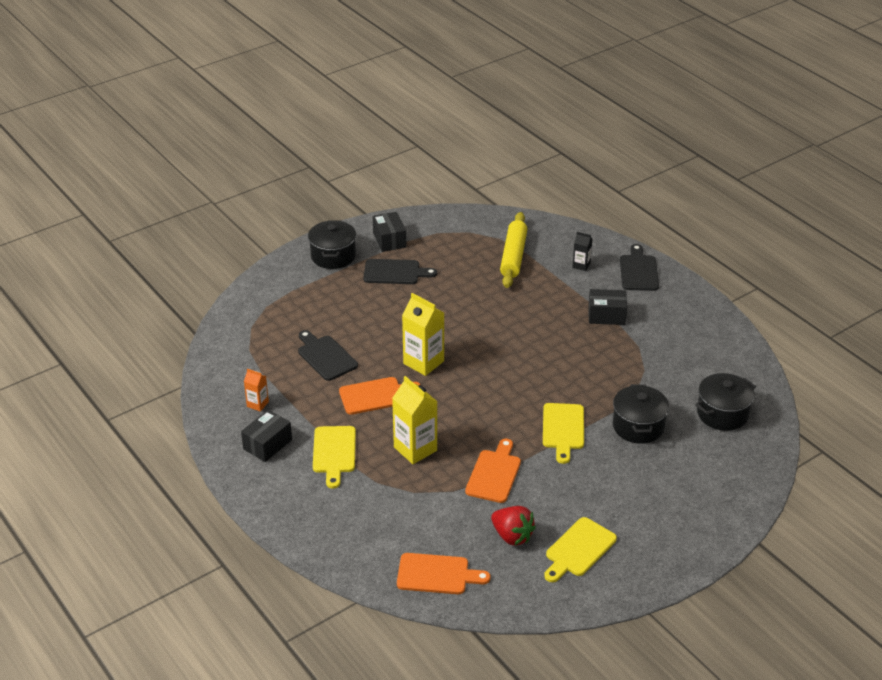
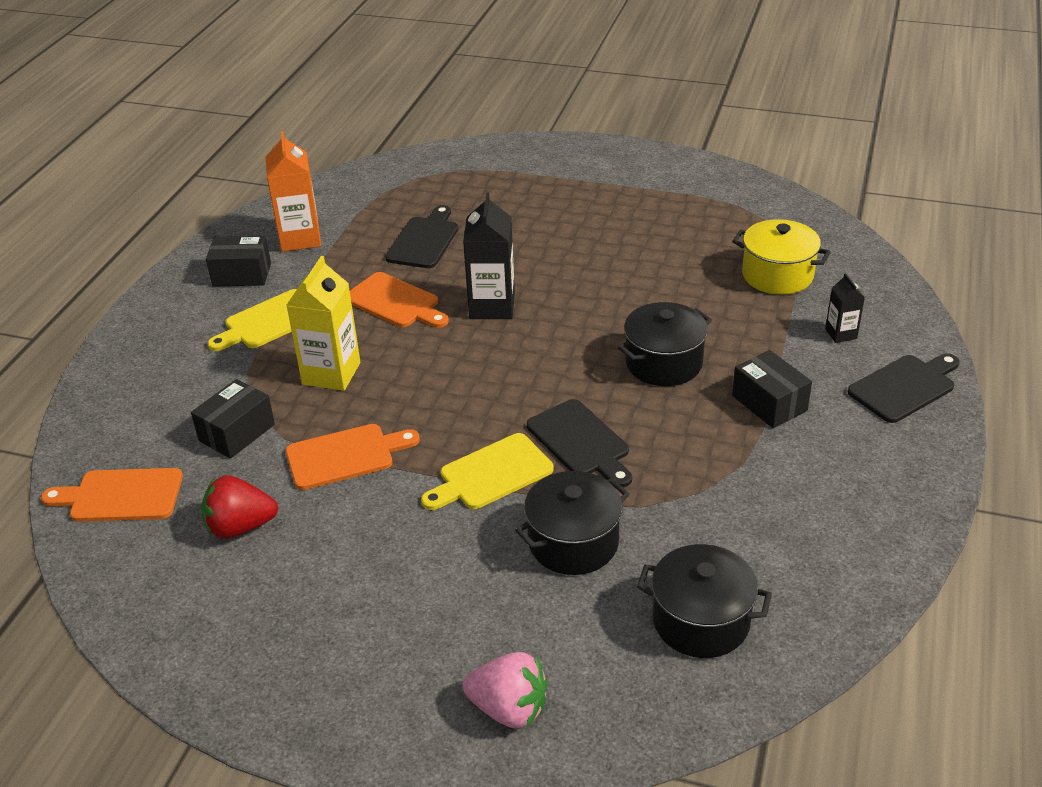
camera: 55 degrees right, 0 degrees up
orange carton [244,369,269,412] -> orange carton [266,131,321,252], size x1.89
black pot [308,220,356,269] -> black pot moved to [618,302,712,386]
black cutting board [363,259,437,284] -> black cutting board moved to [527,399,632,488]
black box [373,212,406,252] -> black box moved to [191,379,275,459]
orange cutting board [397,553,491,594] -> orange cutting board turned 120 degrees clockwise [41,468,183,522]
yellow carton [402,293,444,376] -> black carton [463,192,515,319]
red strawberry [491,506,536,546] -> red strawberry turned 75 degrees clockwise [201,475,278,539]
yellow rolling pin [500,212,527,288] -> yellow pot [732,219,831,295]
yellow cutting board [544,517,617,582] -> none
none -> pink strawberry [463,652,547,729]

